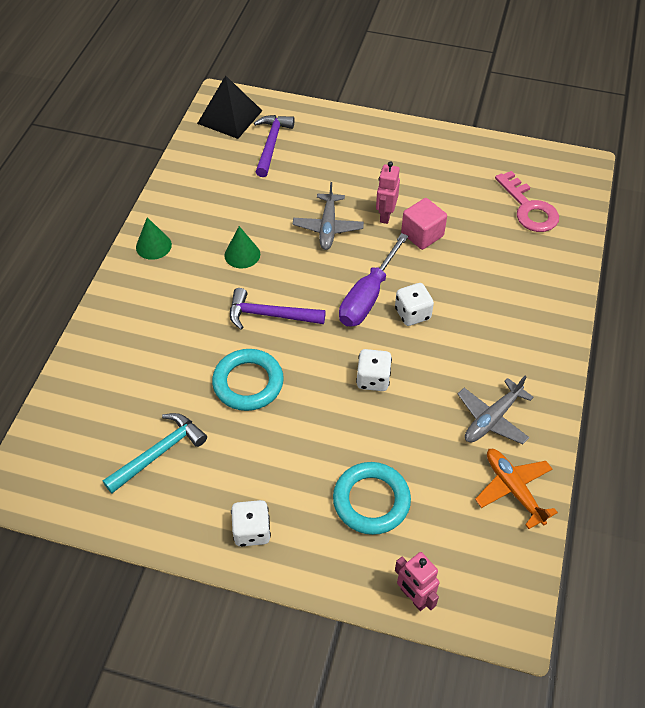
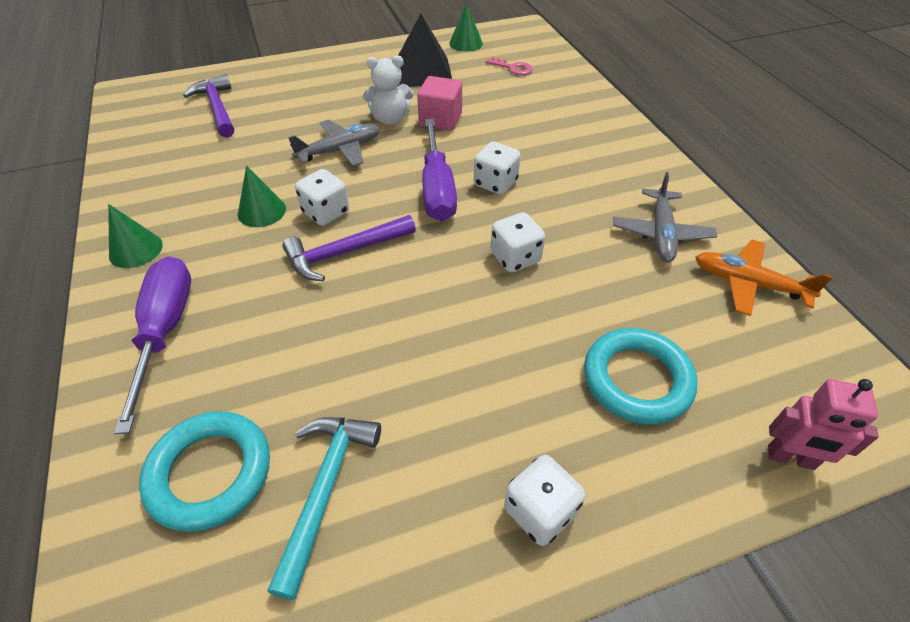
camera: 35 degrees left, 5 degrees down
black pyramid [197,75,262,139] -> black pyramid moved to [398,14,452,87]
turquoise ring [212,349,284,411] -> turquoise ring moved to [139,411,270,532]
grey plane [293,182,364,250] -> grey plane turned 90 degrees counterclockwise [288,119,380,166]
pink robot [376,161,400,224] -> white teddy bear [363,56,414,125]
pink key [495,171,559,232] -> pink key [486,57,533,75], size x0.55
none -> purple screwdriver [114,256,191,434]
none -> white dice [295,169,349,226]
none -> green cone [449,3,483,51]

